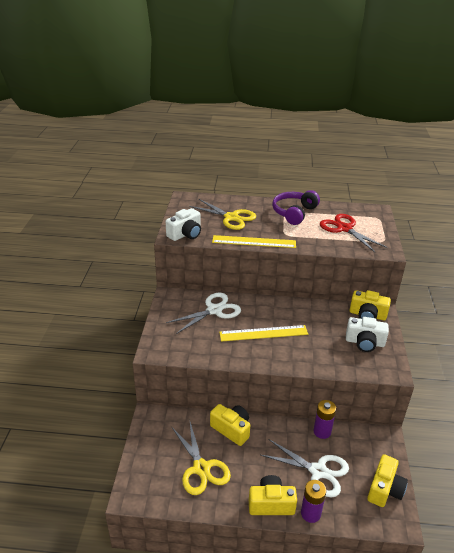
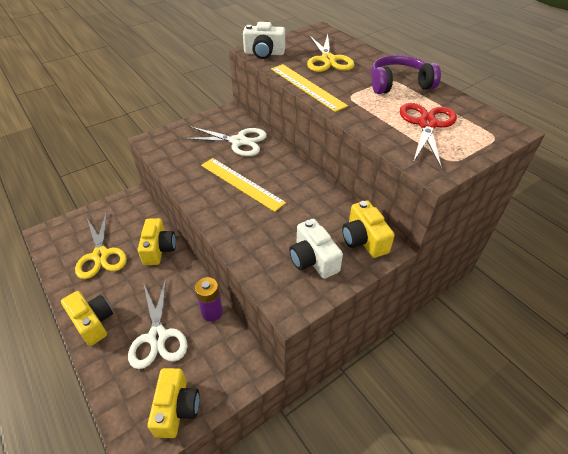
camera: 50 degrees right, 10 degrees up
yellow scissors [171,422,231,495] -> yellow scissors turned 45 degrees counterclockwise [75,211,127,279]
purple battery [301,480,327,523] -> none
yellow camera [367,454,408,507] -> yellow camera turned 75 degrees counterclockwise [148,368,200,438]

